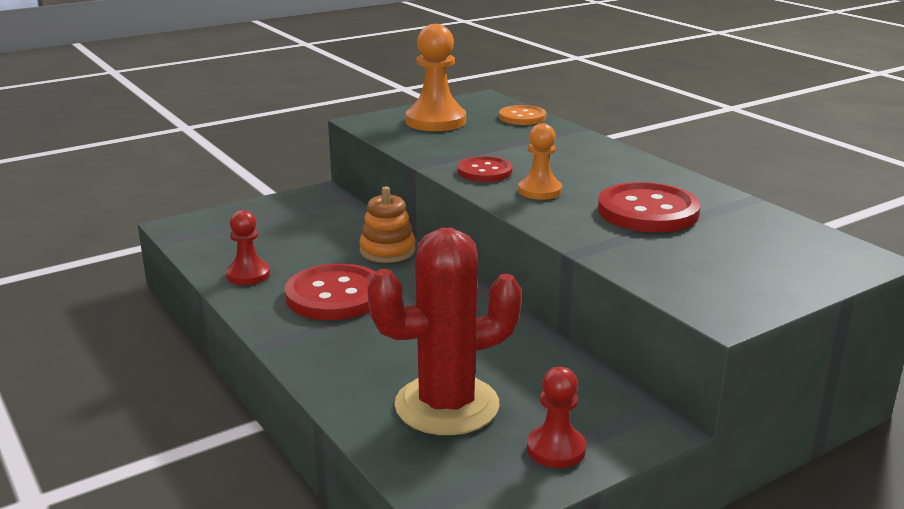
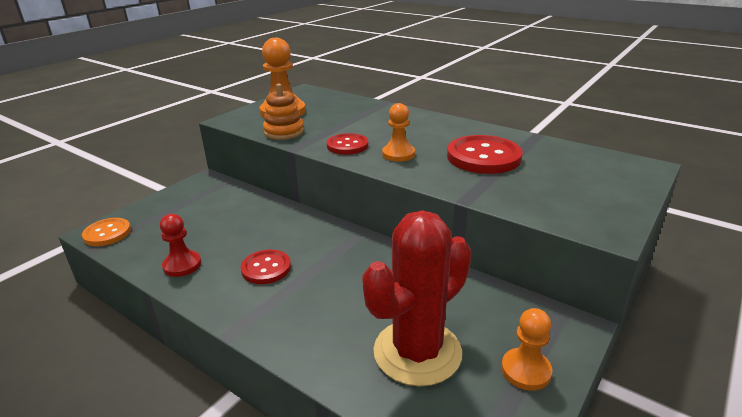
camera: 20 degrees left, 5 degrees up
red button [284,263,376,320] -> red button [241,250,291,284], size x0.60
orange stacking toy [359,186,416,263] -> orange stacking toy moved to [263,84,304,140]
orange button [499,105,546,125] -> orange button moved to [82,218,131,246]
red pawn [527,367,586,468] -> orange pawn [501,308,552,391]

